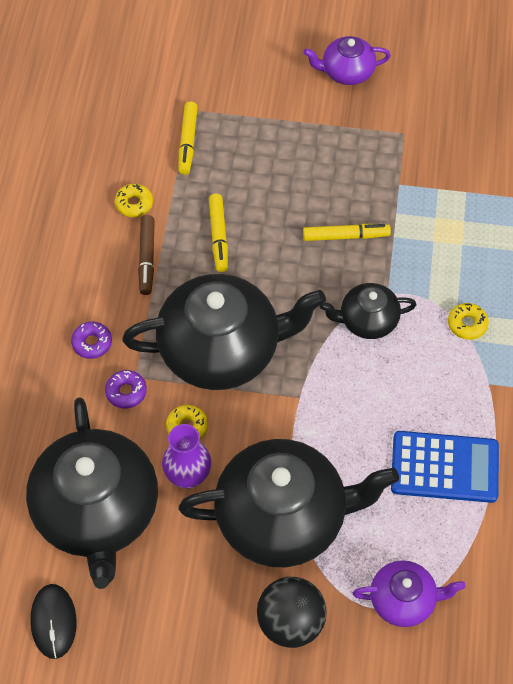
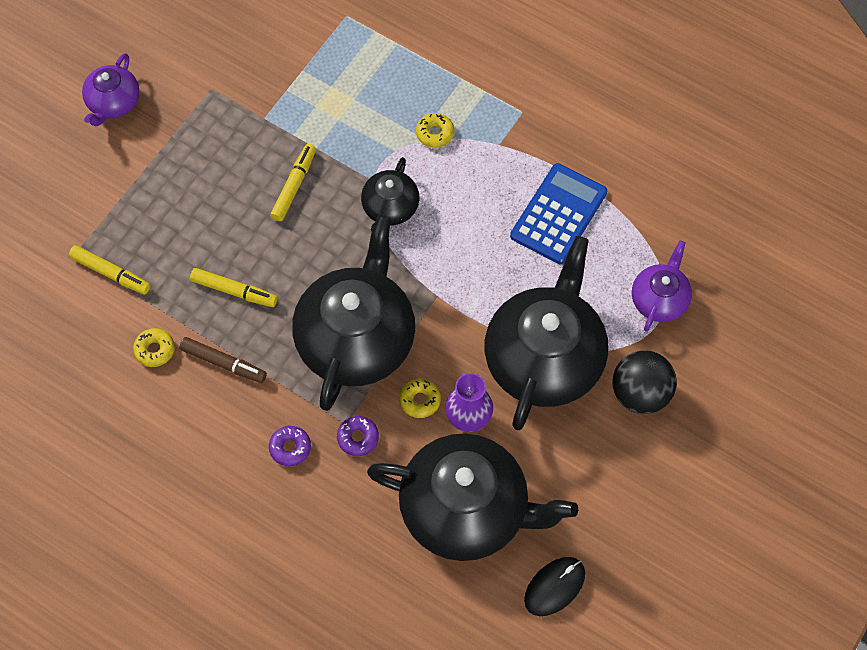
camera: 65 degrees left, 5 degrees up
black mouse [30,584,77,659] -> black mouse turned 60 degrees counterclockwise [524,557,585,616]

